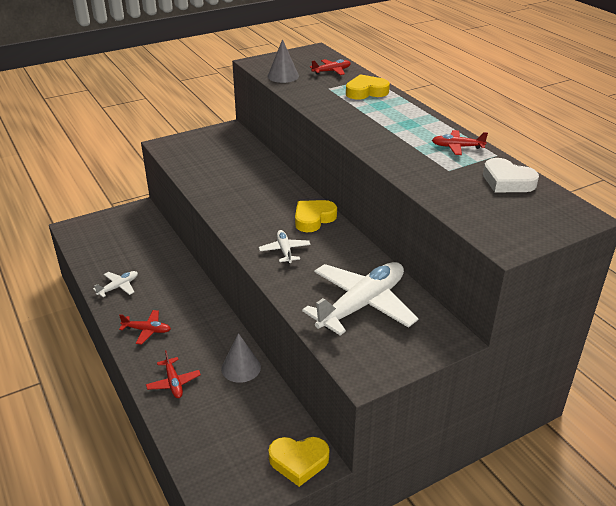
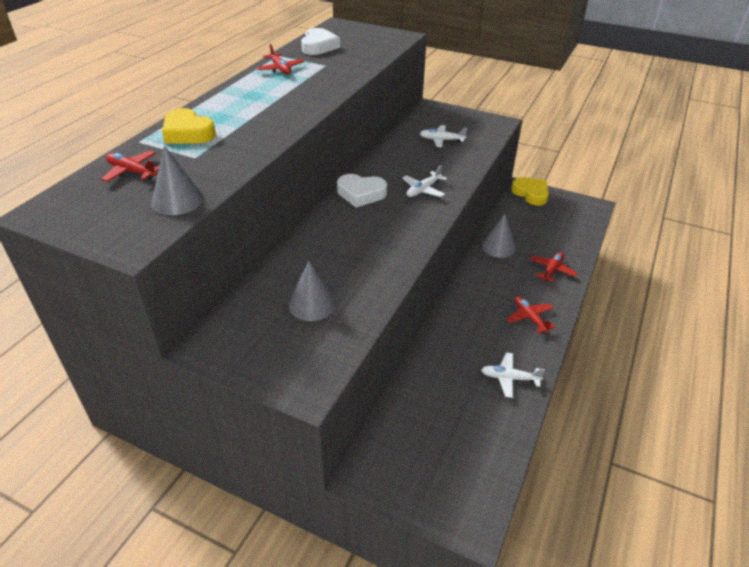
camera: 125 degrees left, 5 degrees up
yellow heart [295,200,337,232] -> white heart [337,174,387,207]
white plane [302,262,418,335] -> white plane [420,125,467,147], size x0.47
none -> grey cone [289,261,336,321]

